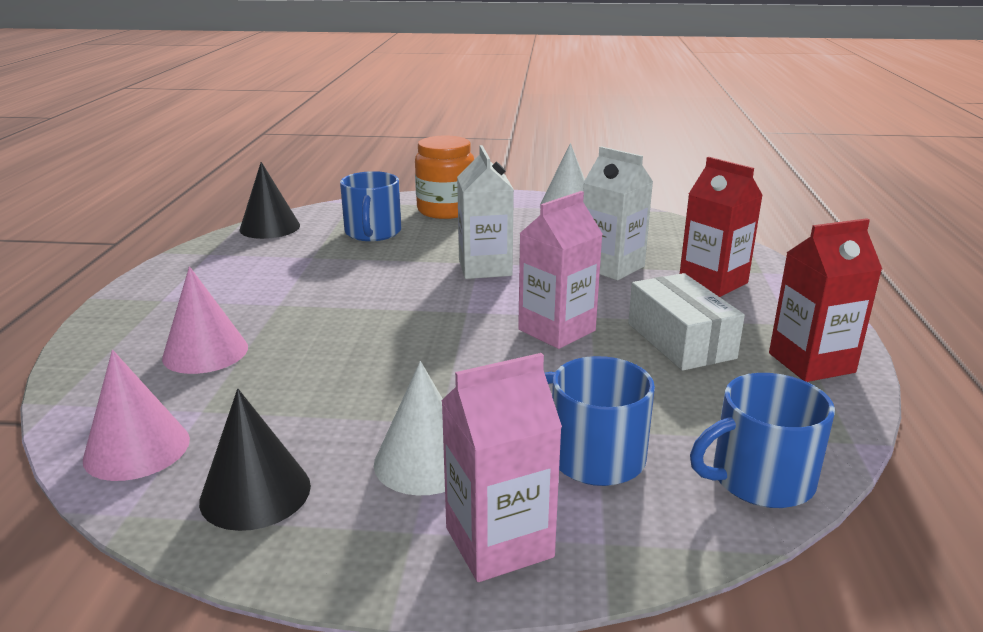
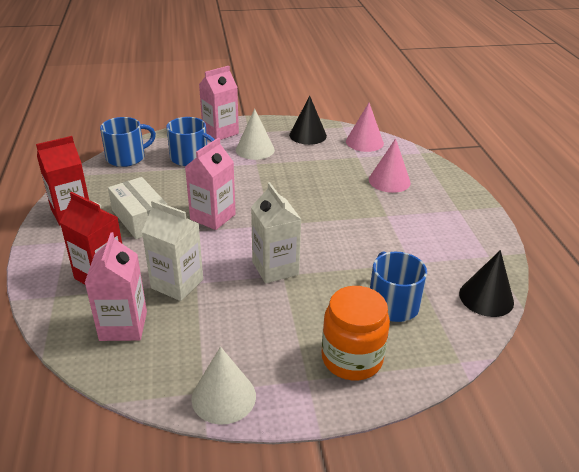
camera: 165 degrees right, 10 degrees up
none -> pink carton [85,232,147,341]

